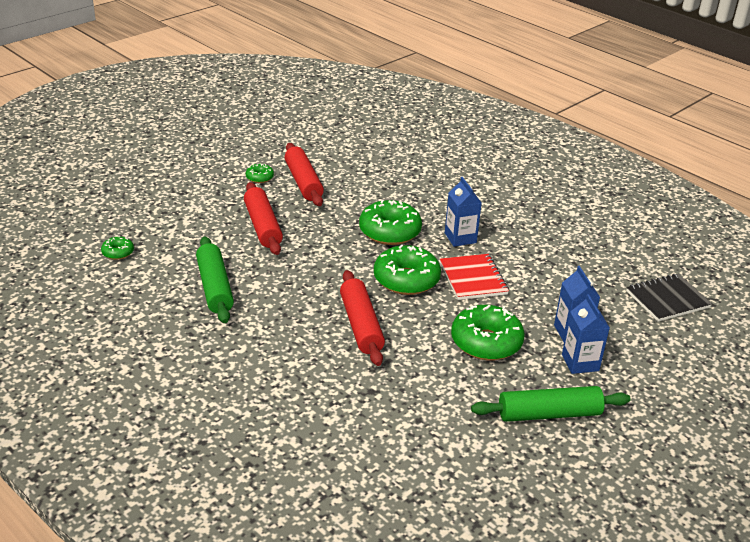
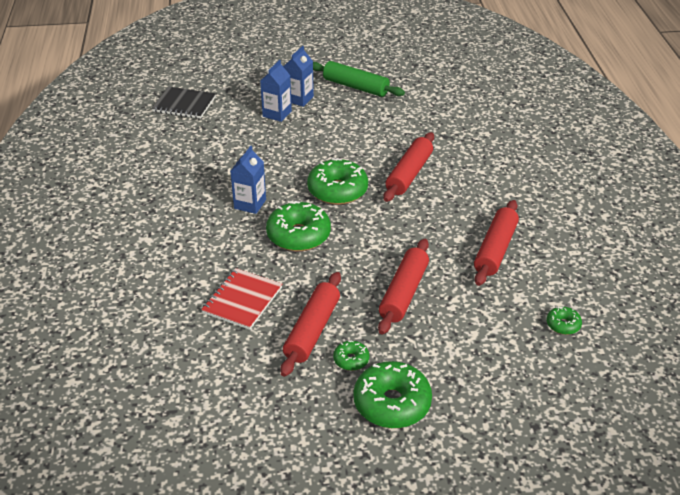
camera: 140 degrees left, 5 degrees up
green rolling pin [196,236,234,323] -> red rolling pin [474,200,519,286]
red notebook [440,254,509,300] -> red notebook moved to [201,268,282,330]
green donut [451,305,525,360] -> green donut moved to [353,361,432,428]

